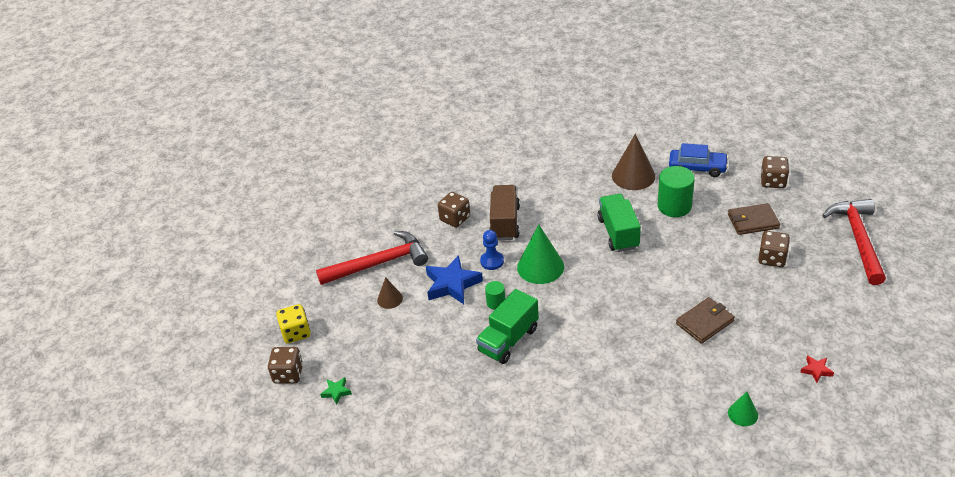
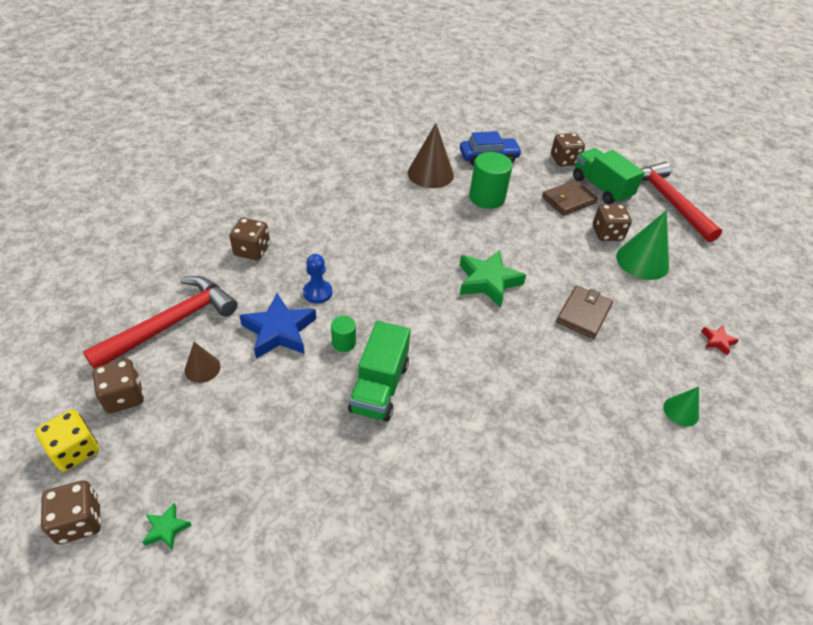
camera: 30 degrees left, 5 degrees up
brown truck [489,185,520,240] -> none
green cone [517,224,564,284] -> green cone moved to [616,210,669,280]
green truck [598,194,641,252] -> green truck moved to [573,148,644,204]
none -> brown dice [93,359,144,414]
none -> green star [460,250,526,308]

